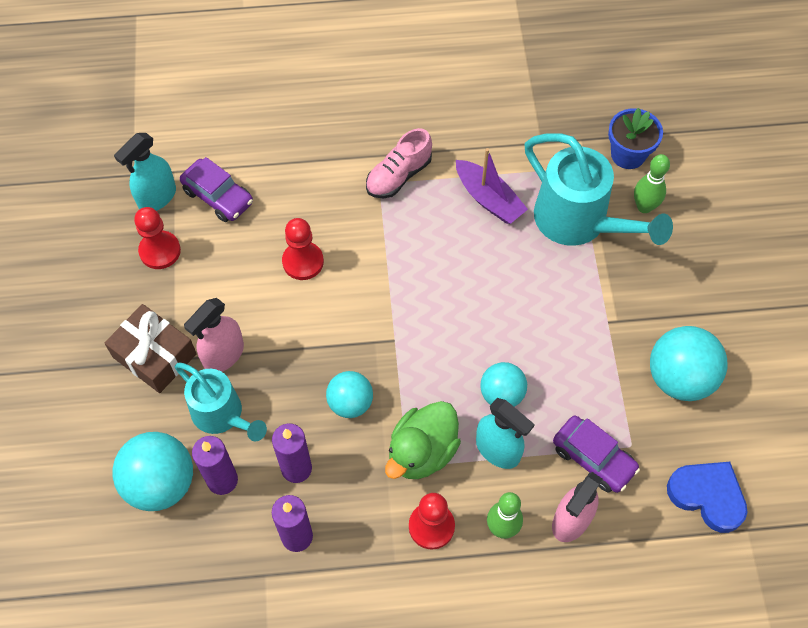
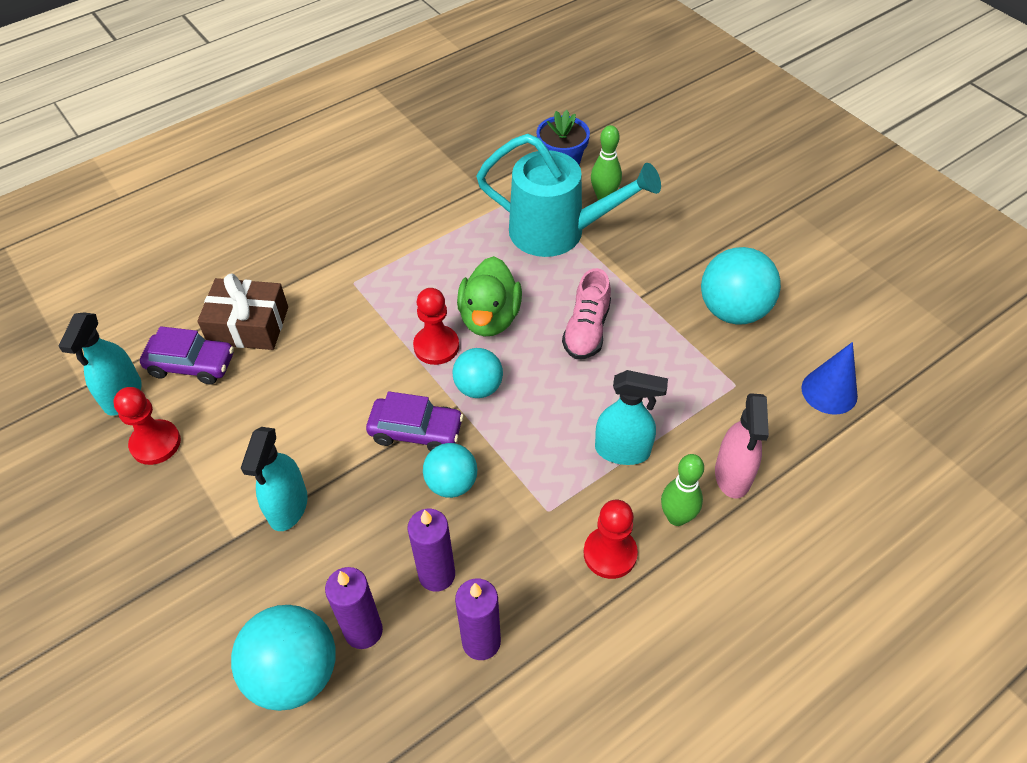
camera: 30 degrees left, 10 degrees down
brown gift [104,304,197,393] -> brown gift moved to [197,273,288,350]
turquoise watering can [175,363,267,441] -> none
pink spray bottle [184,298,244,372] -> turquoise spray bottle [241,427,308,531]
red pawn [282,218,324,280] -> red pawn moved to [413,288,459,365]
pink shoe [366,128,432,198] -> pink shoe moved to [562,268,611,359]
green duck [385,401,461,479] -> green duck moved to [457,256,522,337]
purple boat [456,148,528,224] -> none
turquoise ball [480,362,527,407] -> turquoise ball moved to [452,348,503,398]
purple car [553,416,640,493] -> purple car moved to [366,391,464,451]
blue heart [667,462,748,533] -> blue cone [802,342,858,415]

